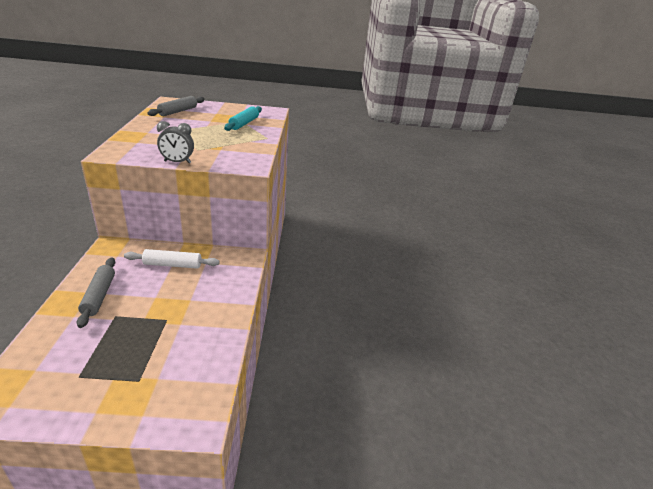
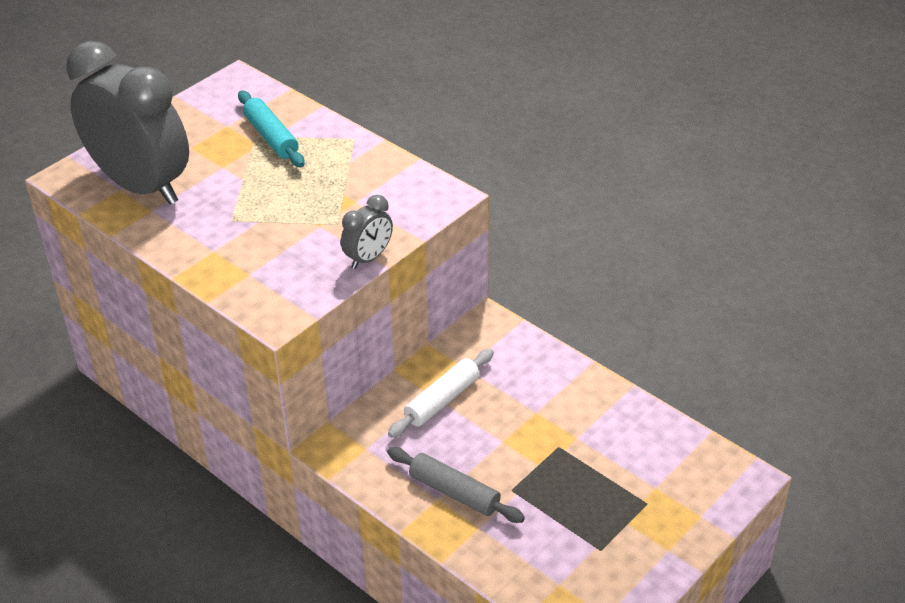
camera: 45 degrees left, 10 degrees up
grey rolling pin [147,96,205,116] -> grey clock [67,41,189,205]

